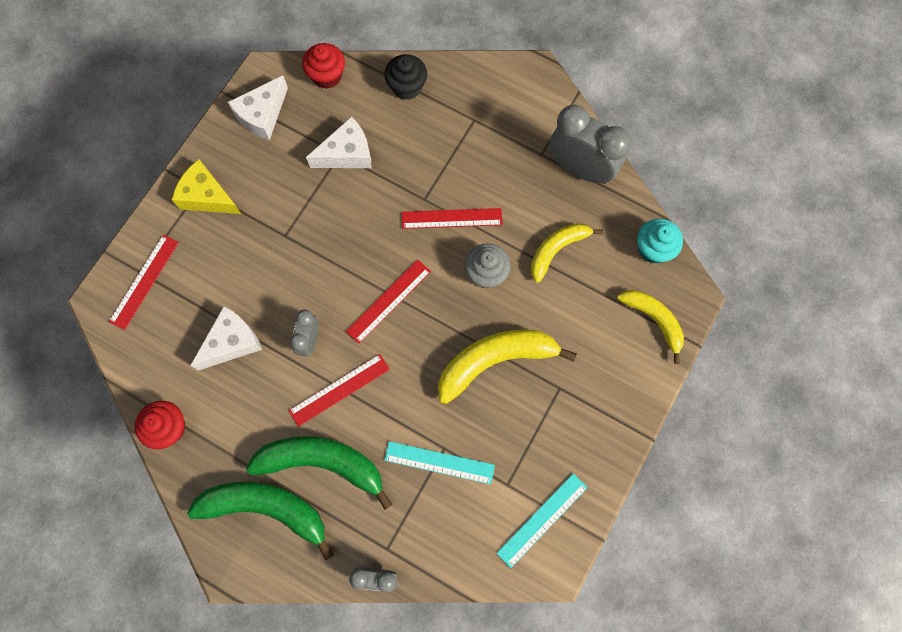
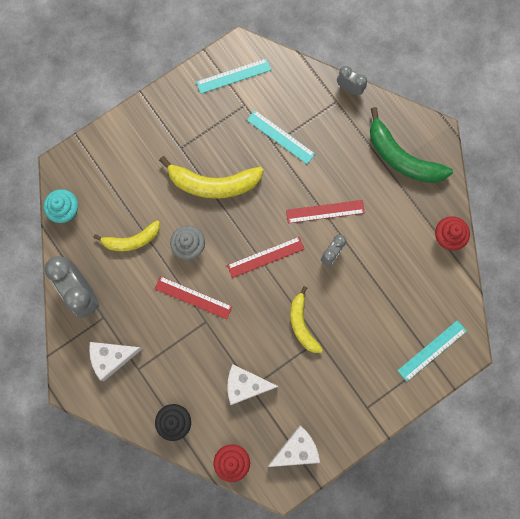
camera: 155 degrees left, 5 degrees up
red ruler [109,235,179,330] -> turquoise ruler [397,320,467,382]
yellow cheese [172,159,241,214] -> none
white cheese [190,306,262,370] -> white cheese moved to [89,342,143,381]
green banana [246,436,392,510] -> none
yellow banana [617,290,684,364] -> yellow banana moved to [290,286,323,353]

